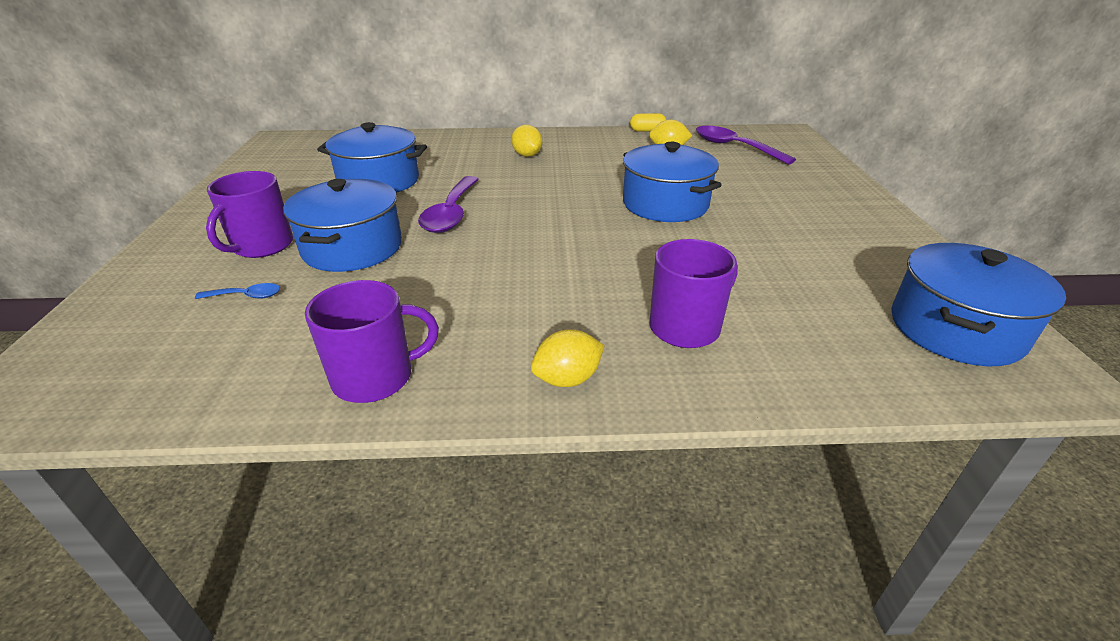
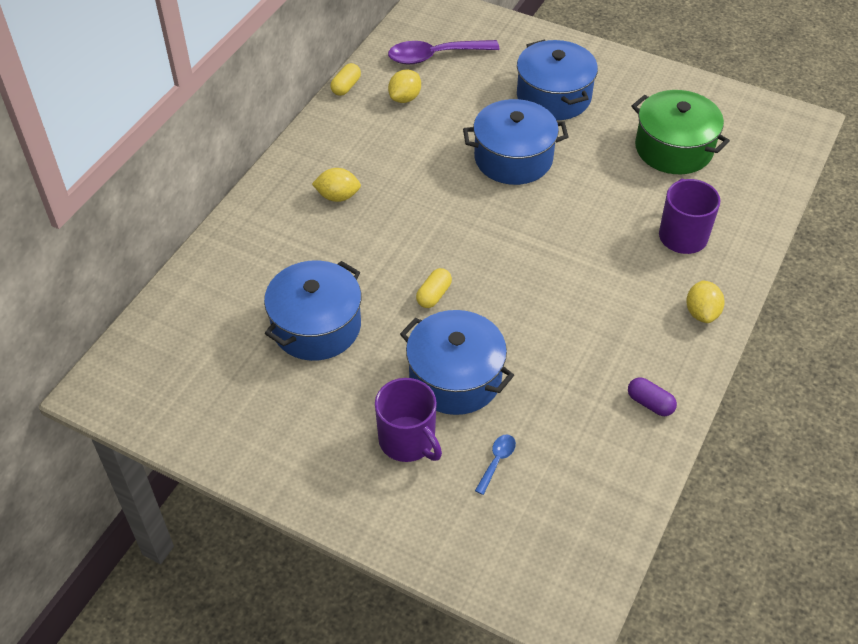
camera: 60 degrees left, 15 degrees up
purple mug [305,280,439,403] -> purple capsule [628,377,677,416]
purple spoon [418,176,479,233] -> yellow capsule [416,268,452,308]
blue pot [891,243,1066,366] -> blue pot moved to [517,40,598,120]
none -> green pot [632,90,730,174]

